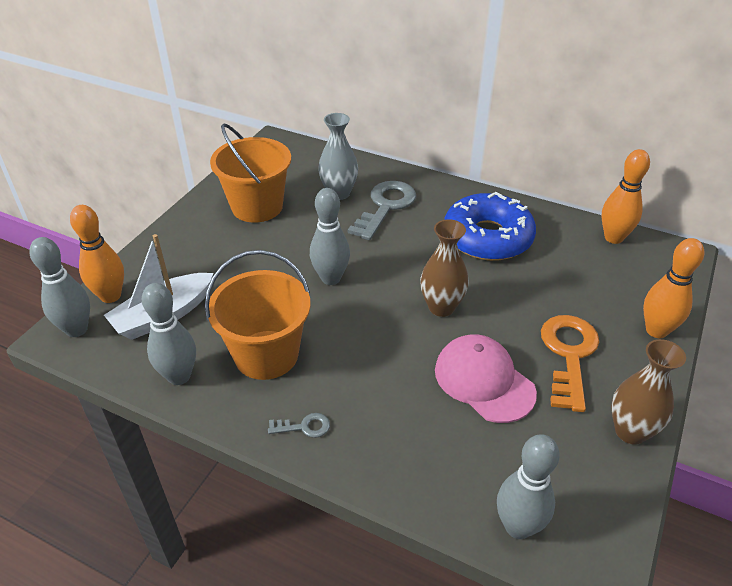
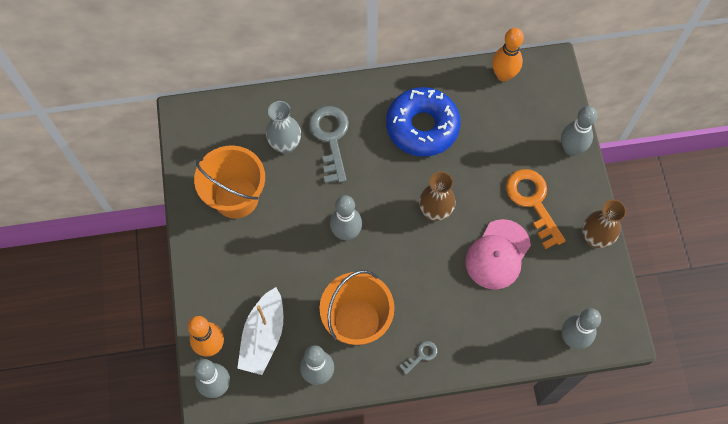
camera: 35 degrees left, 25 degrees up
pink cap [435,334,537,423] -> pink cap turned 75 degrees counterclockwise [465,219,531,290]
orange bowling pin [643,238,704,338] -> grey bowling pin [561,106,598,156]

